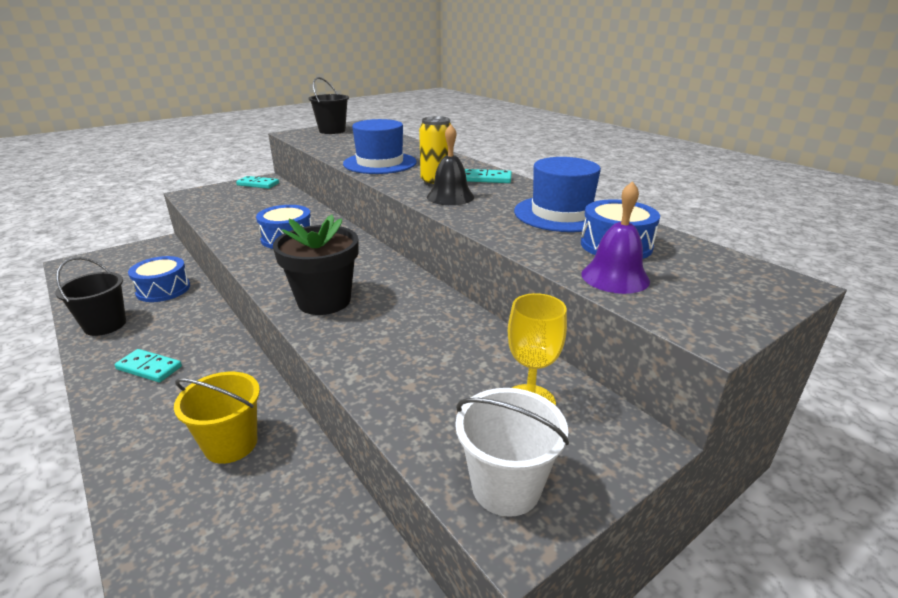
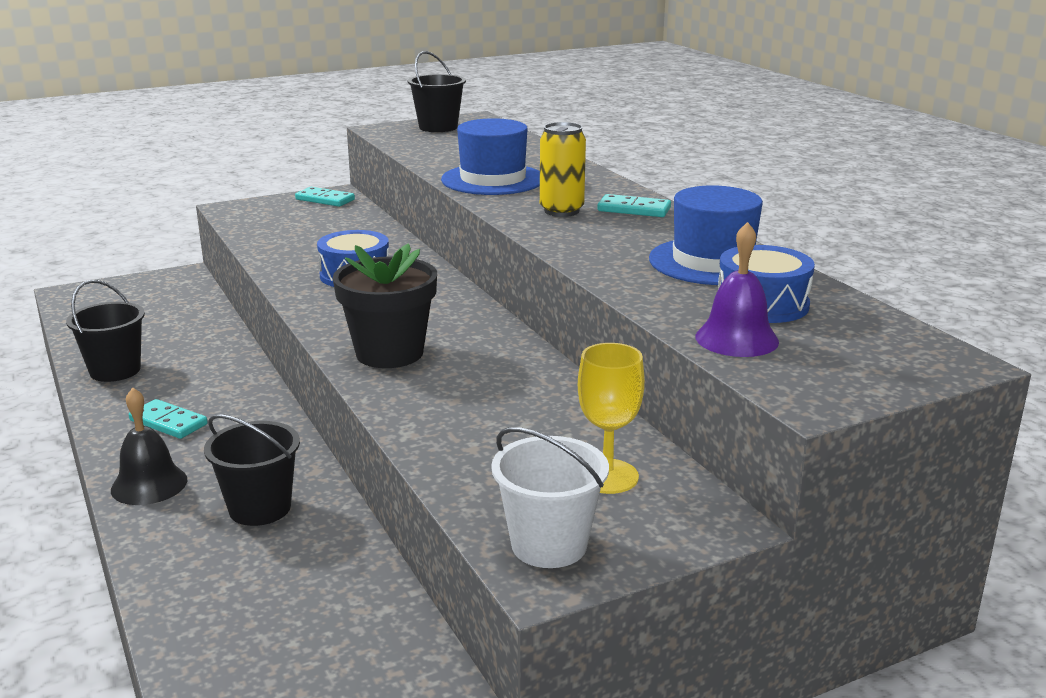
camera: 10 degrees right, 5 degrees down
blue drum [128,256,190,302] -> none
yellow bucket [174,372,260,464] -> black bucket [204,414,300,526]
black bell [427,124,474,205] -> black bell moved to [111,388,187,505]

